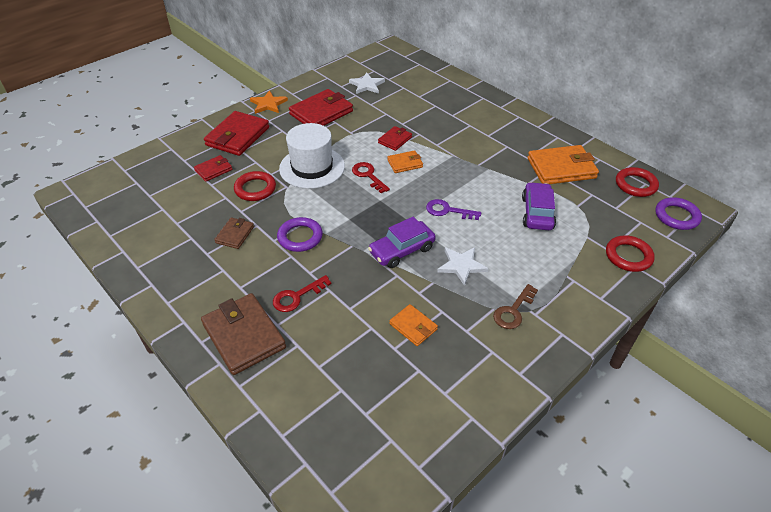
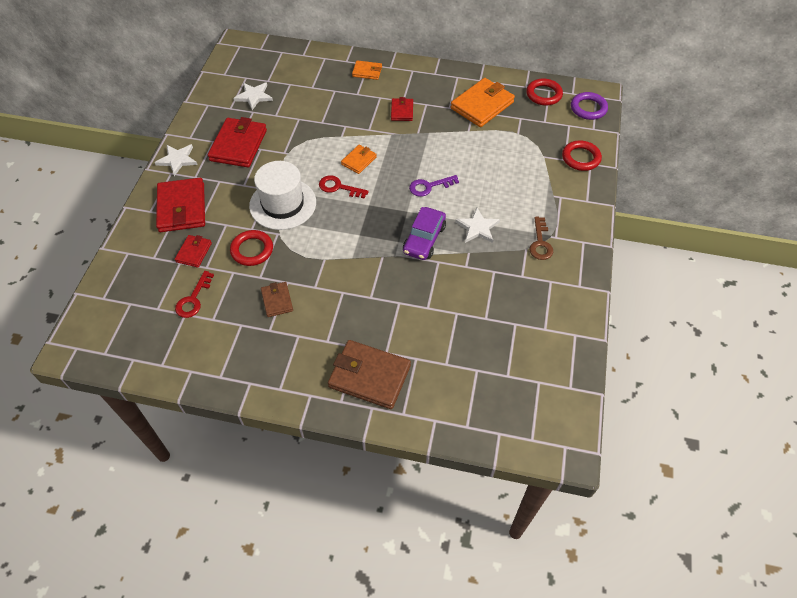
camera: 35 degrees left, 10 degrees up
orange star [250,90,288,114] -> white star [155,144,198,176]
red key [273,275,331,312] -> red key moved to [175,271,214,318]
purple ring [277,217,323,252] -> none
red wallet [378,126,412,151] -> red wallet moved to [391,97,413,121]
orange wallet [389,304,438,346] -> orange wallet moved to [352,60,382,80]
purple car [522,182,556,230] -> none

